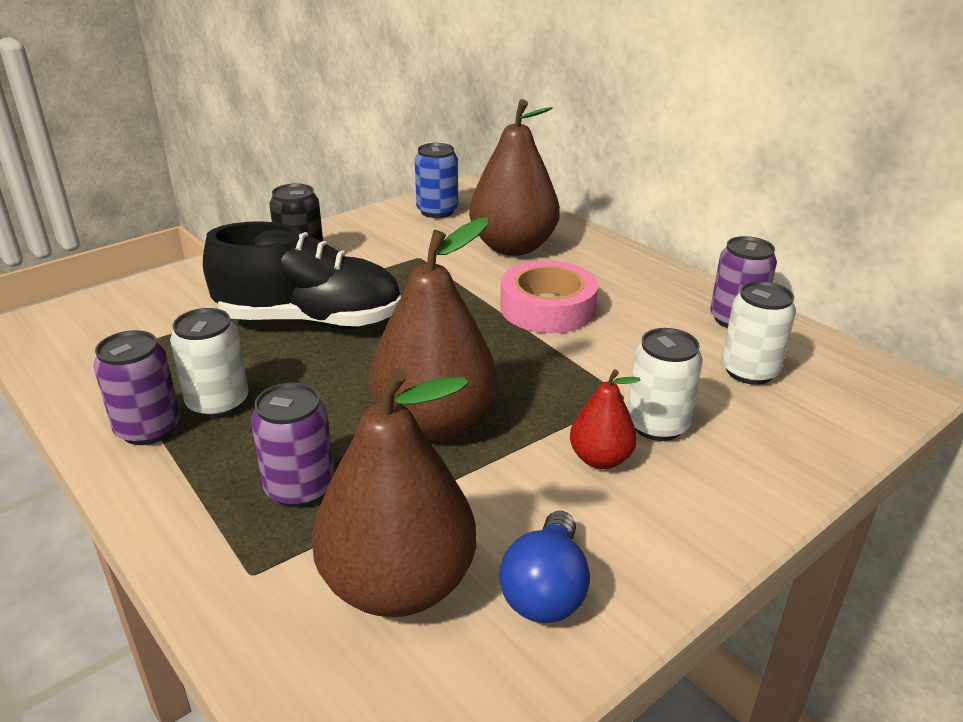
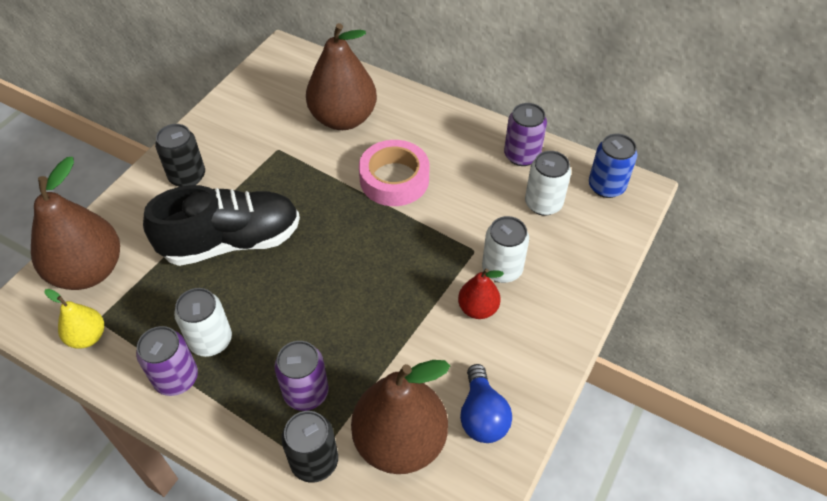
camera: 20 degrees left, 20 degrees up
brown pear [369,217,497,440] -> brown pear moved to [31,157,120,290]
blue can [415,143,458,218] -> blue can moved to [589,134,637,198]
none -> yellow pear [45,289,104,349]
none -> black can [281,411,338,483]

